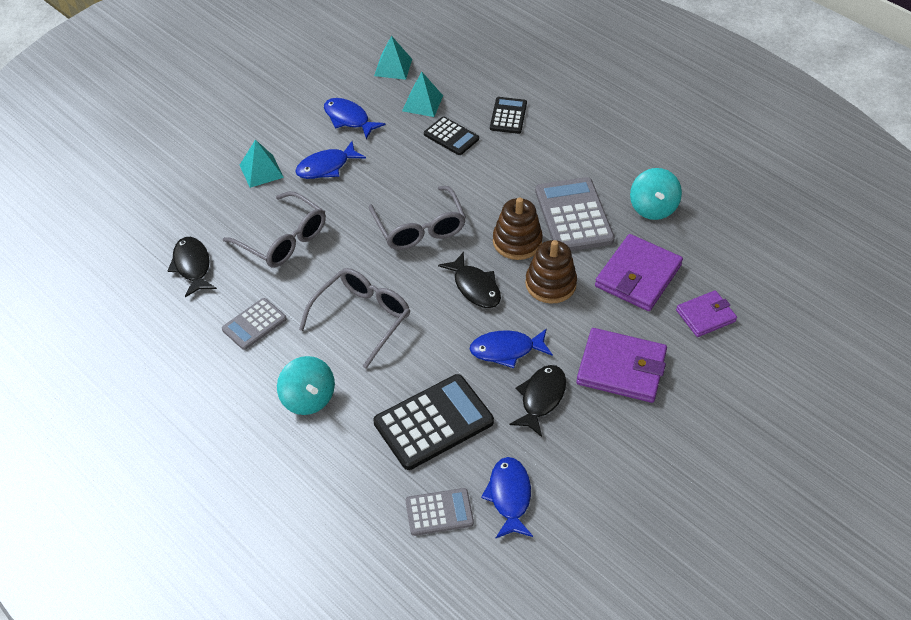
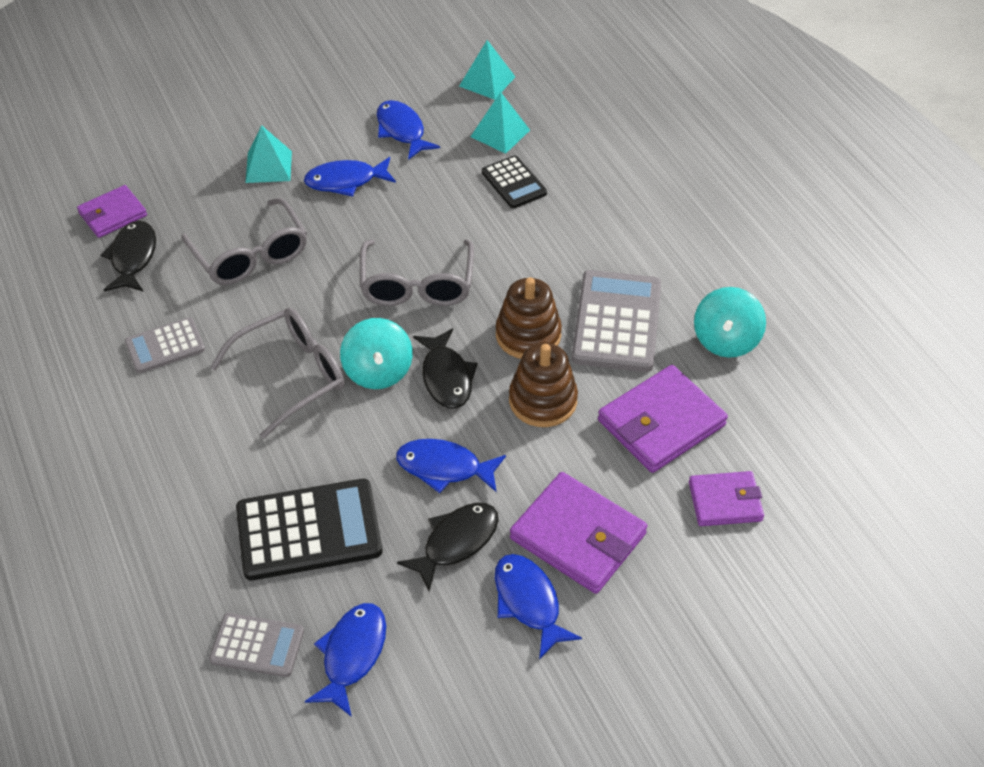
camera: 20 degrees right, 0 degrees up
turquoise spinning top [277,356,335,415] -> turquoise spinning top moved to [340,318,413,389]
black calculator [490,97,527,134] -> none
none -> purple wallet [77,185,147,238]
none -> blue fish [495,554,582,659]

